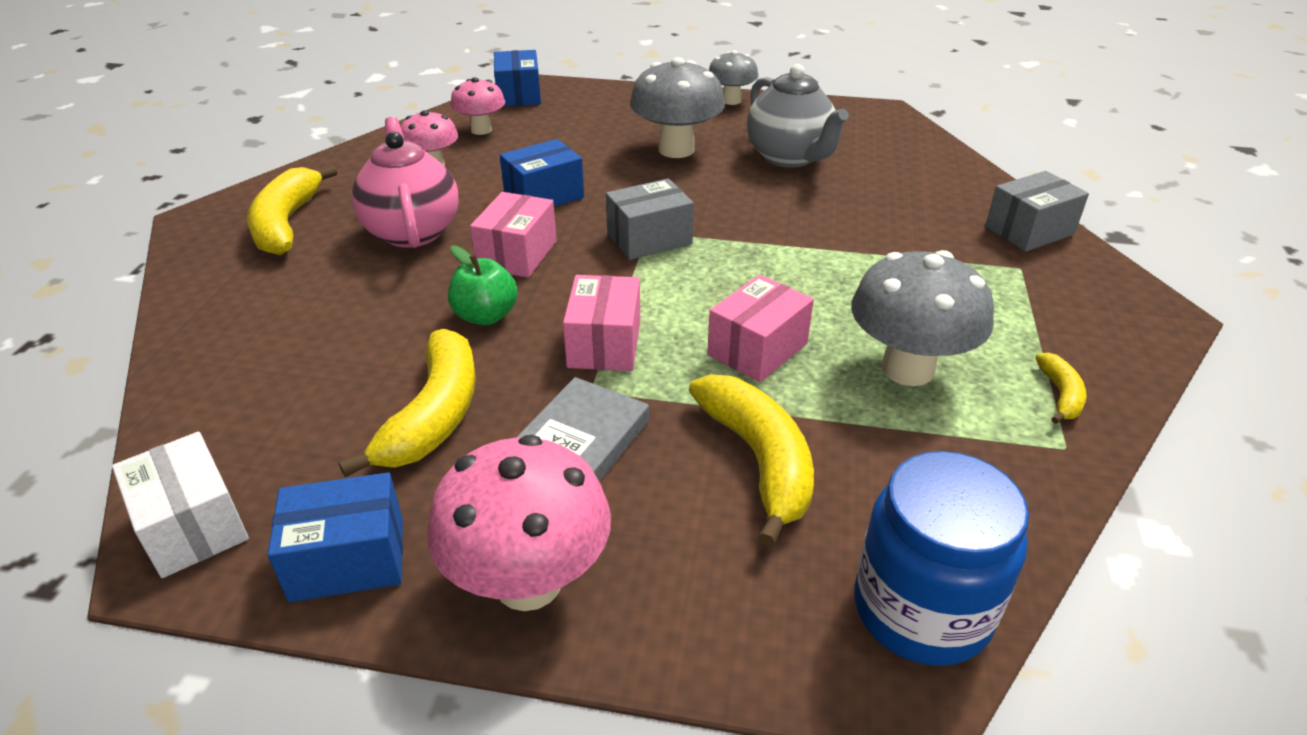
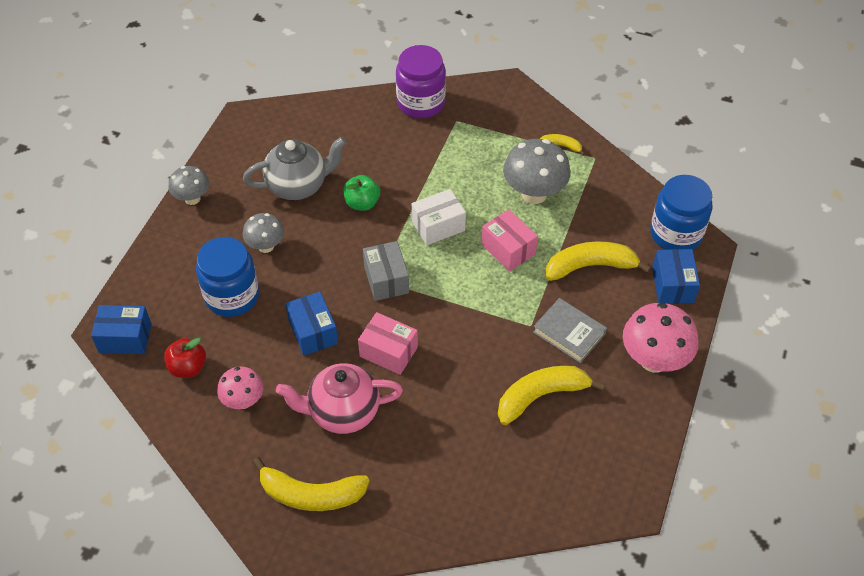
camera: 80 degrees left, 15 degrees up
white box [112,432,249,578] -> white box moved to [412,189,466,245]
blue box [268,472,403,602] -> blue box moved to [652,249,700,304]
yellow banana [339,329,476,477] -> yellow banana turned 45 degrees counterclockwise [498,366,605,425]
green apple [448,245,518,325] -> green apple moved to [344,175,380,211]
pink mushroom [451,77,505,135] -> red apple [164,337,206,378]
pink box [563,275,640,371] -> none
grey mushroom [630,57,725,158] -> grey mushroom [242,213,284,253], size x0.60
grey box [985,171,1089,252] -> purple jar [396,45,446,118]
none -> blue jar [196,237,259,317]

